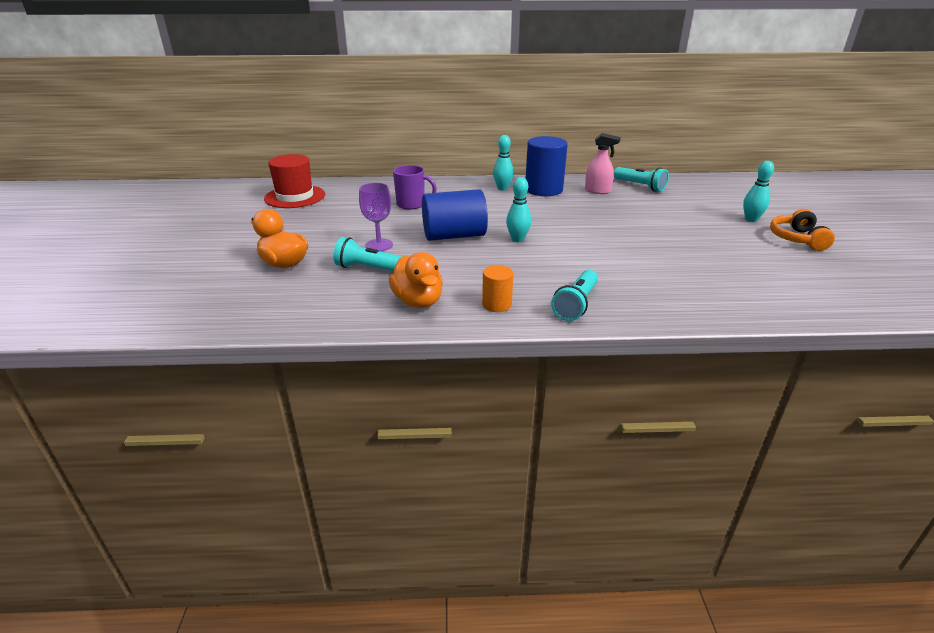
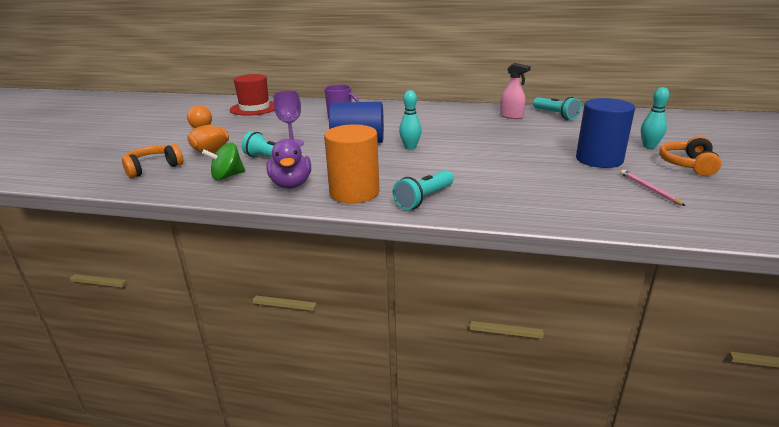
camera: 15 degrees right, 5 degrees down
orange duck [389,252,443,308] -> purple duck [266,139,311,189]
orange cylinder [482,265,513,312] -> orange cylinder [324,124,380,203], size x1.89
turquoise bowling pin [493,135,514,190] -> none
blue cylinder [526,136,568,196] -> blue cylinder moved to [576,98,635,168]
none -> orange headphones [122,144,183,178]
none -> green spinning top [202,142,245,180]
none -> pink pencil [620,170,686,206]

